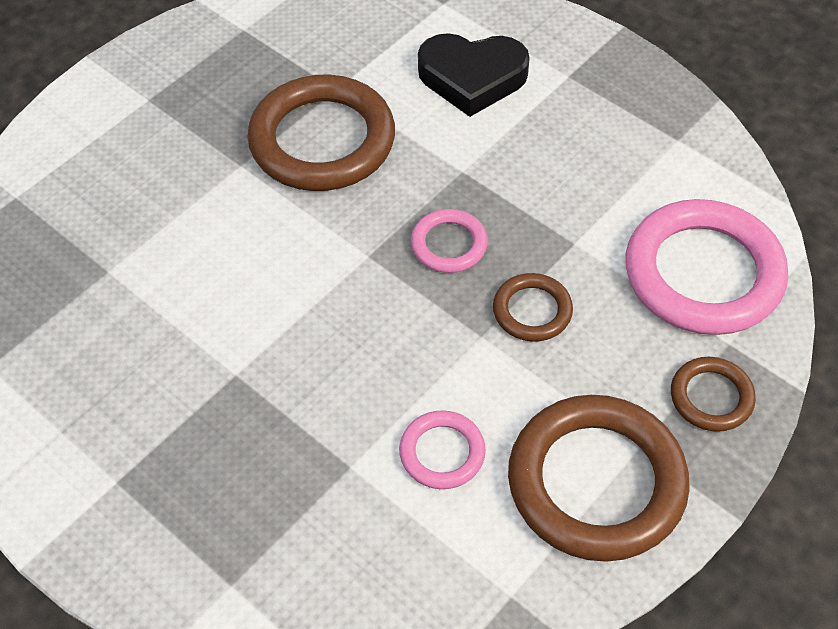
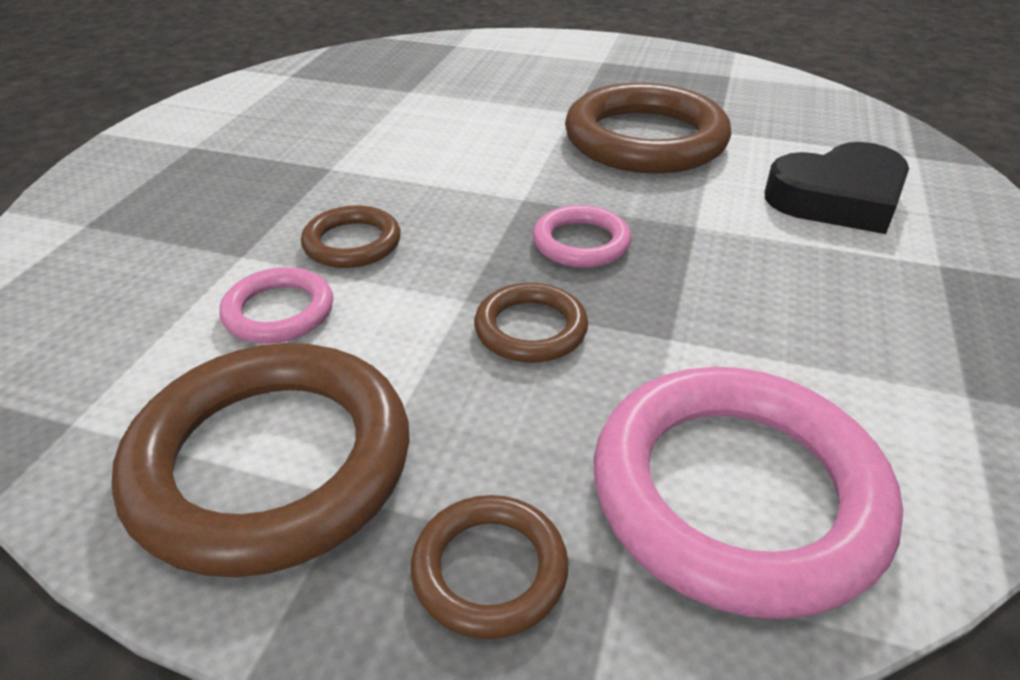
camera: 65 degrees right, 15 degrees down
black heart [418,33,530,117] -> black heart turned 90 degrees counterclockwise [765,142,909,234]
none -> brown ring [301,205,401,268]

